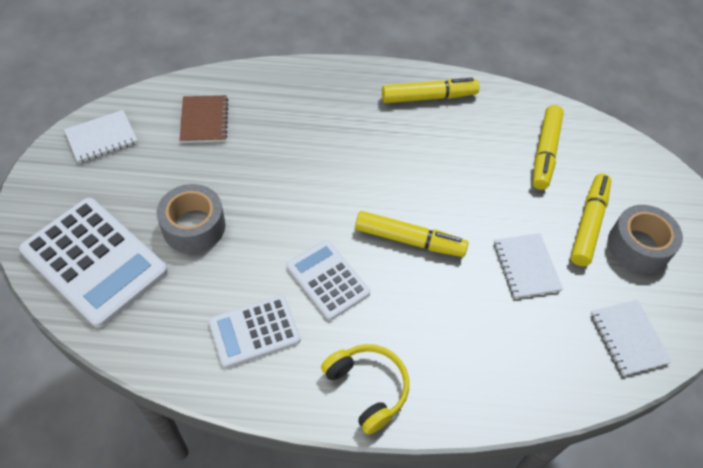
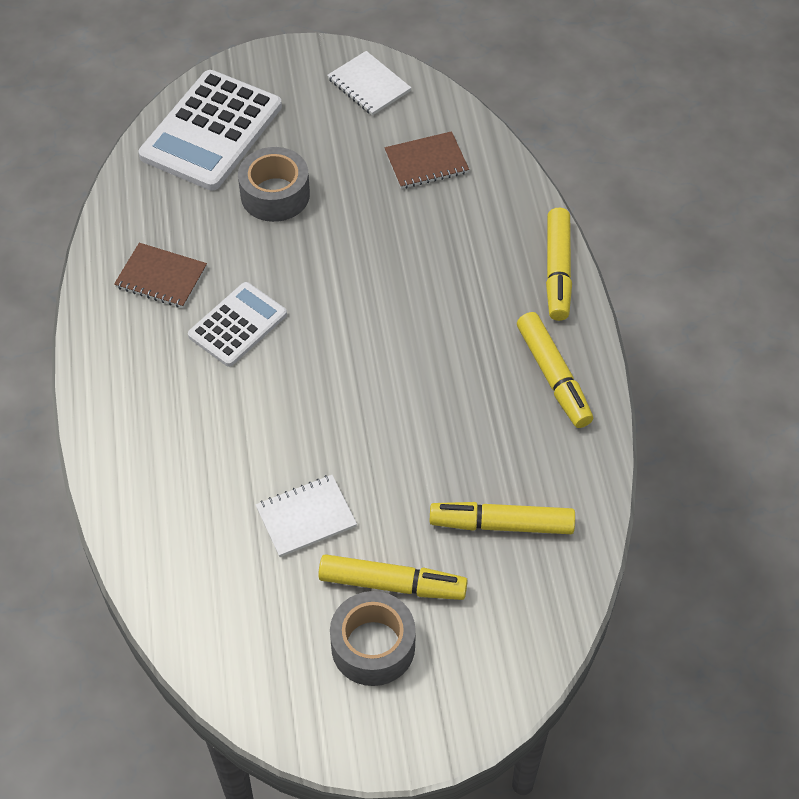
camera: 80 degrees right, 0 degrees up
white calculator [209,295,300,368] -> brown notebook [114,243,207,308]
yellow headphones [321,344,409,435] -> none
yellow marker [355,211,468,257] -> yellow marker moved to [546,208,572,321]
white notebook [591,300,672,376] -> none

